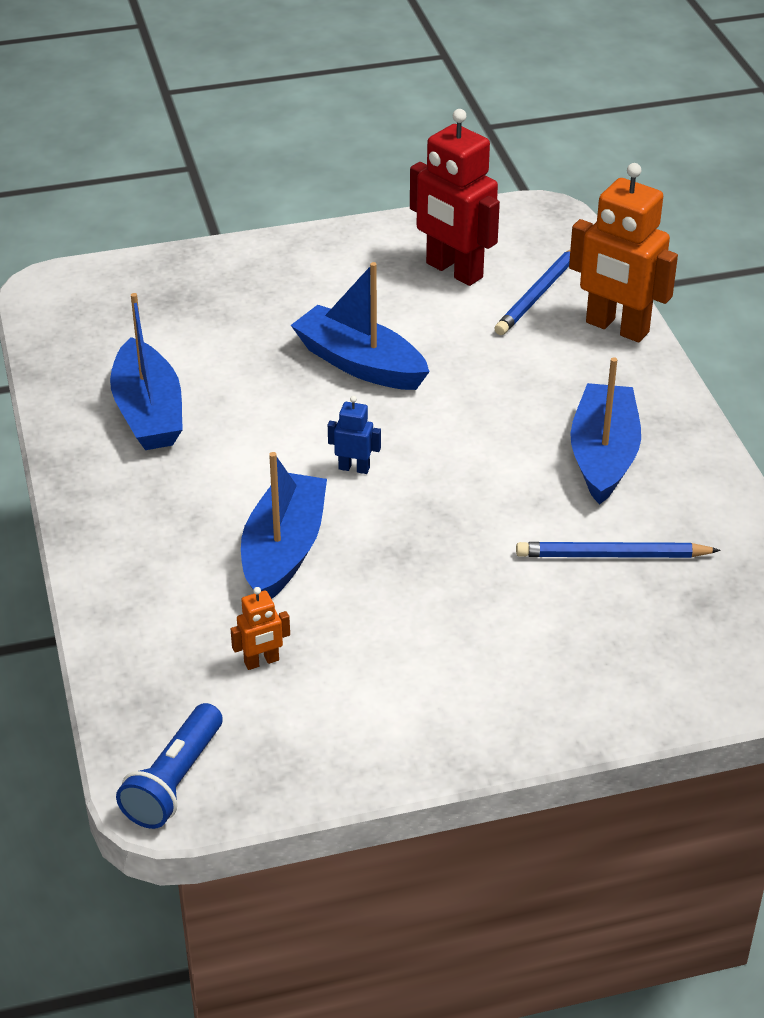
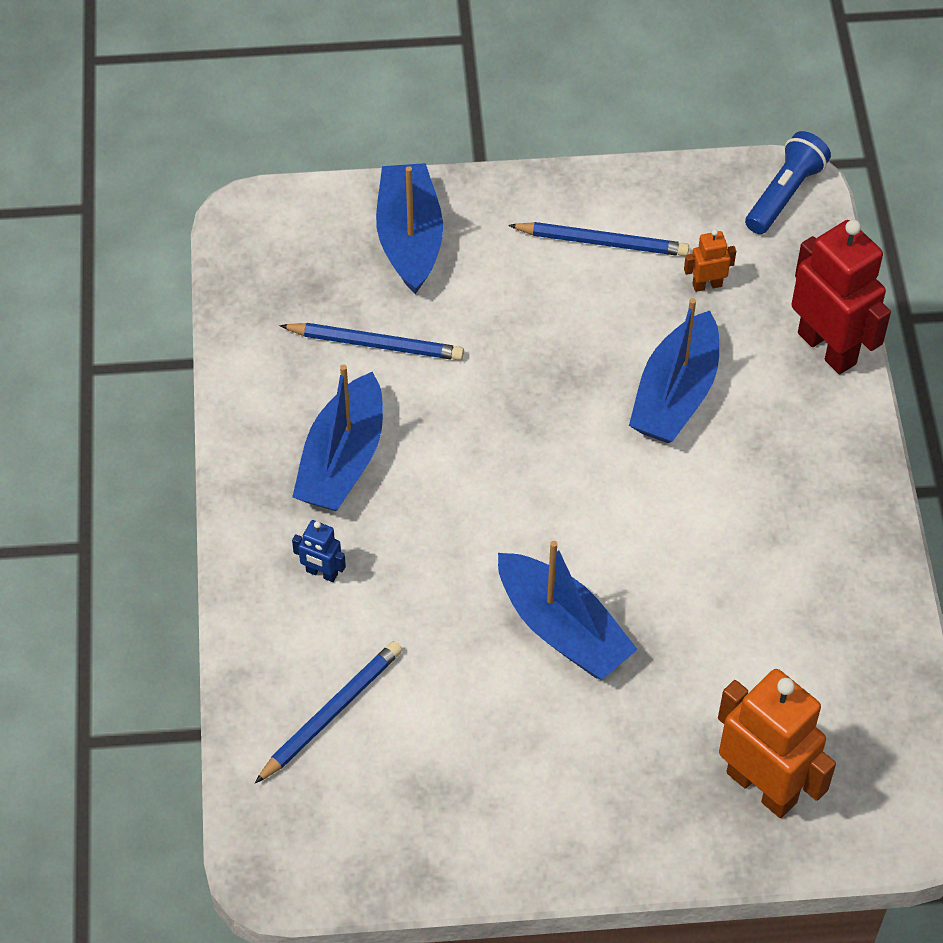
camera: 170 degrees left, 15 degrees up
blue boat [110,293,183,450] -> blue boat moved to [376,163,443,294]
blue robot [328,396,381,474] -> blue robot moved to [292,520,346,582]
red robot [410,109,500,286] -> red robot moved to [792,220,891,374]
orange robot [569,163,678,342] -> orange robot moved to [718,669,836,818]
none -> blue pencil [508,222,689,256]

